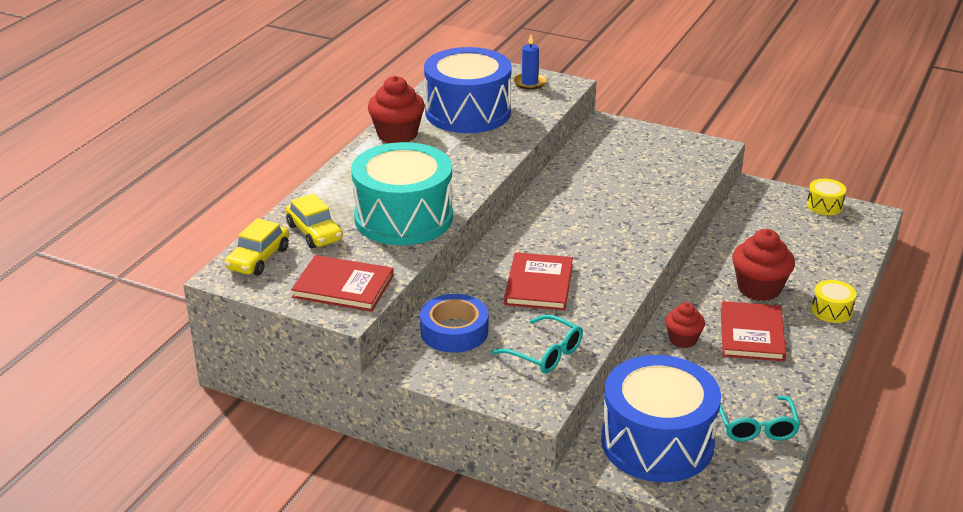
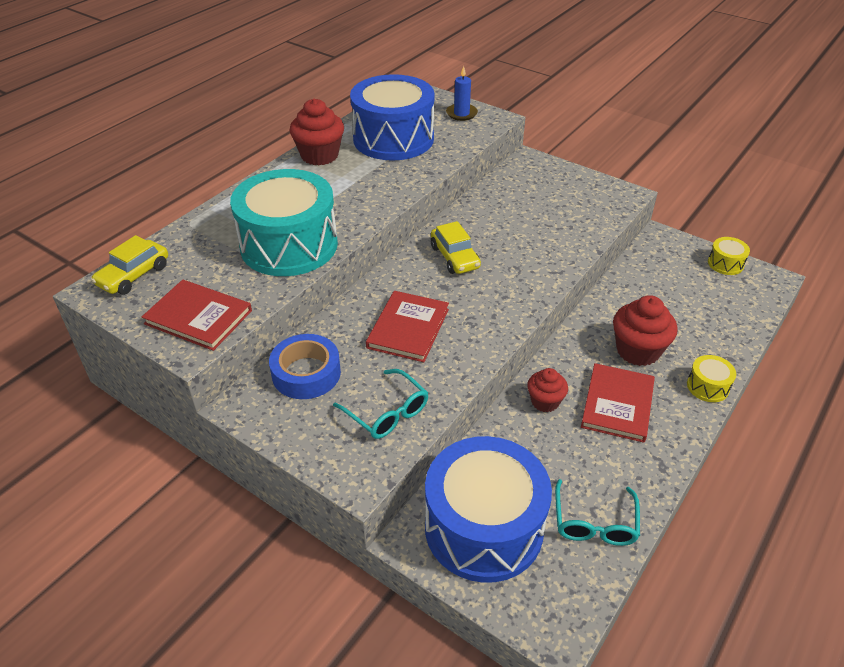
camera: 10 degrees right, 10 degrees up
yellow car [286,193,343,248] -> yellow car moved to [431,221,481,274]

